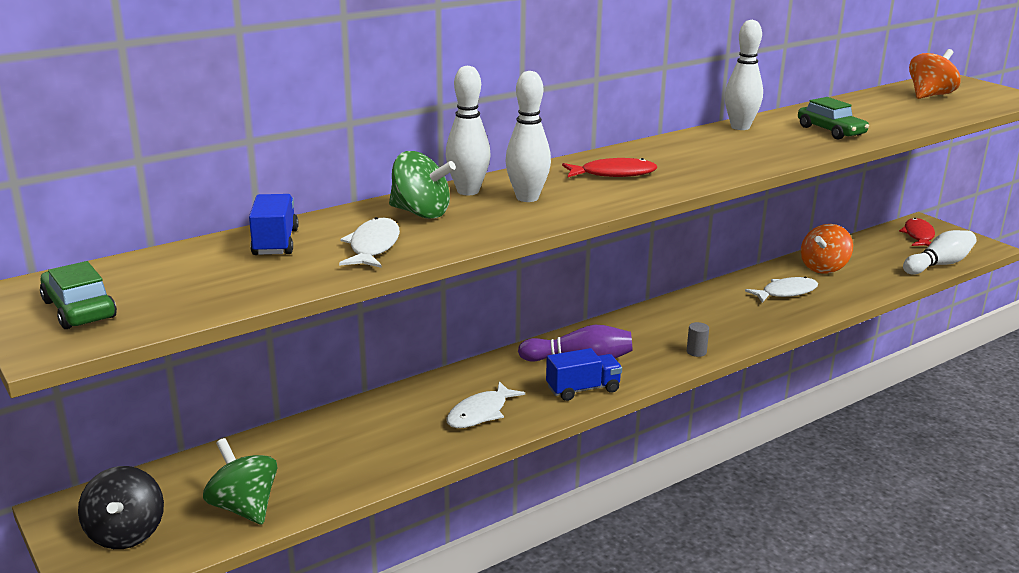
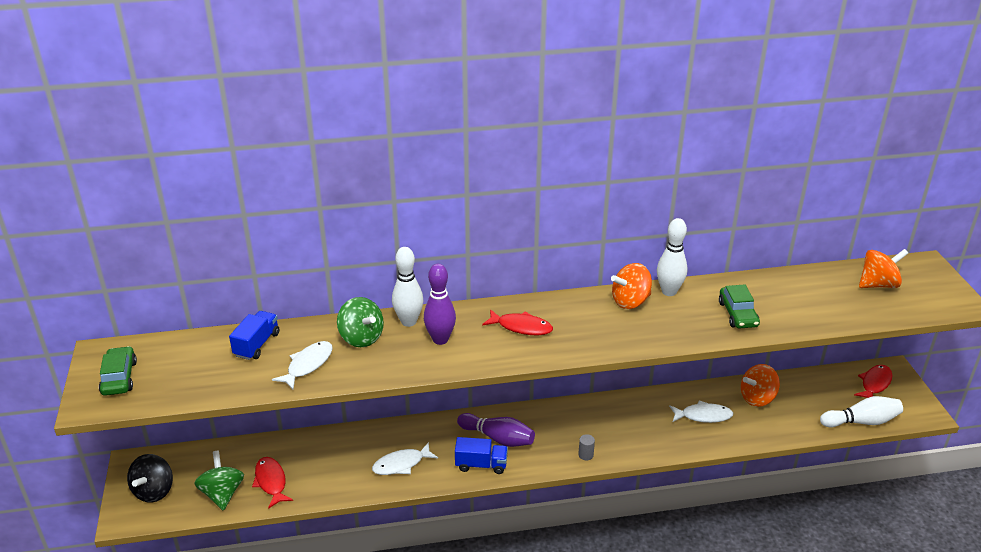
camera: 25 degrees right, 10 degrees up
white bowling pin [506,71,551,202] -> purple bowling pin [424,264,456,345]
none -> red fish [252,457,293,509]
none -> orange spinning top [611,263,652,309]

